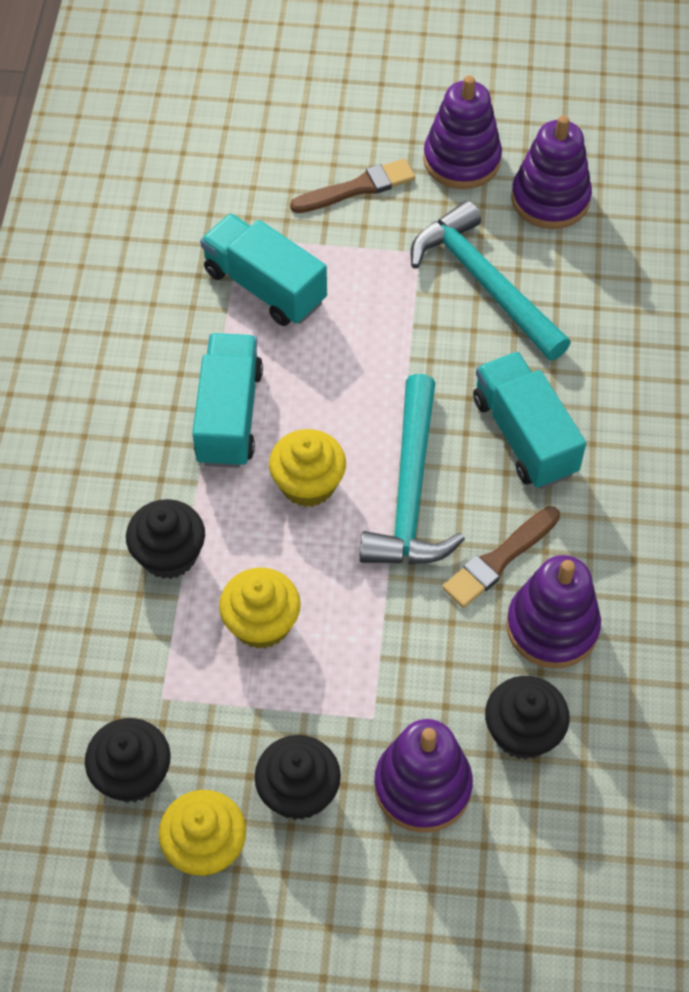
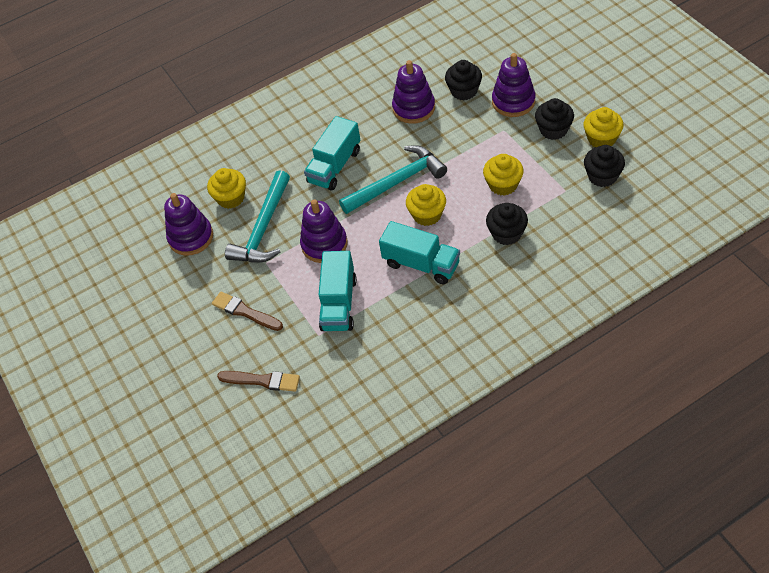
camera: 120 degrees left, 5 degrees down
turquoise truck [192,333,263,468] -> turquoise truck turned 120 degrees counterclockwise [379,221,460,284]
purple stacking toy [423,75,502,189] -> purple stacking toy moved to [300,199,348,263]
brown brush [442,506,560,608] -> brown brush moved to [217,371,300,391]
none -> yellow cupcake [207,168,246,209]

